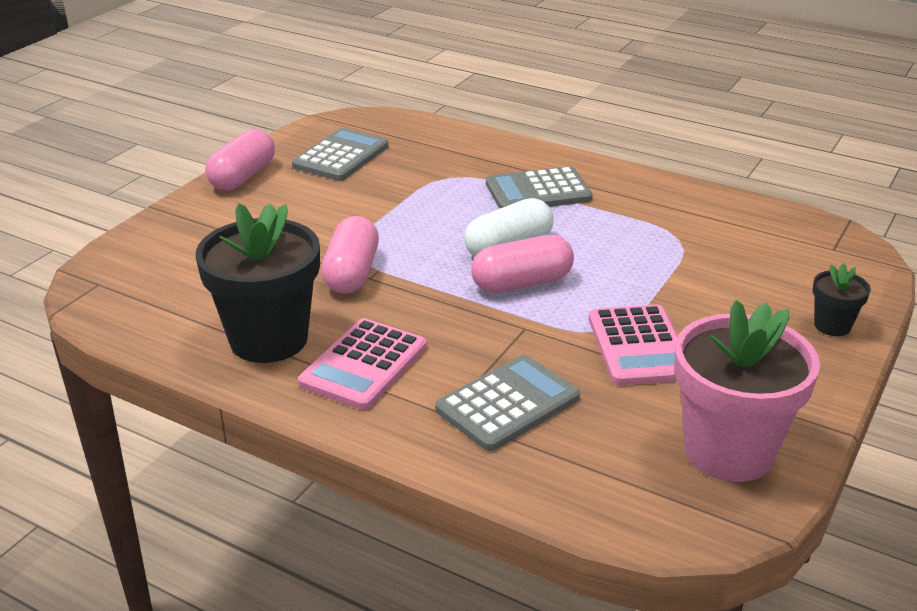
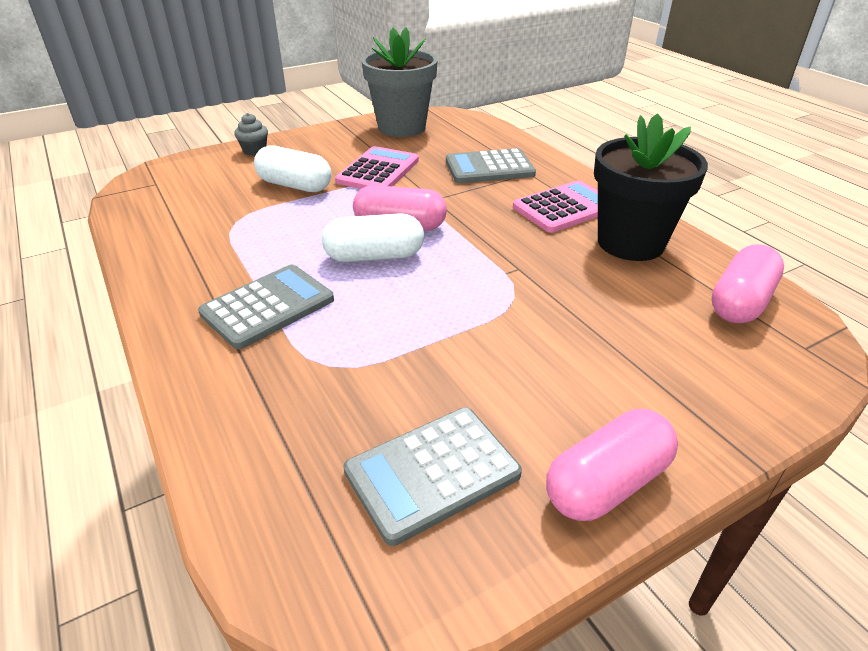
camera: 150 degrees left, 5 degrees up
pink capsule [321,216,379,294] -> pink capsule moved to [711,244,784,323]
grey calculator [486,166,593,209] -> grey calculator turned 60 degrees counterclockwise [198,264,334,349]
pink flower pot [674,300,820,482] -> grey flower pot [361,28,438,137]
black flower pot [813,263,871,336] -> grey cupcake [234,113,268,156]
none -> white capsule [254,145,332,192]

